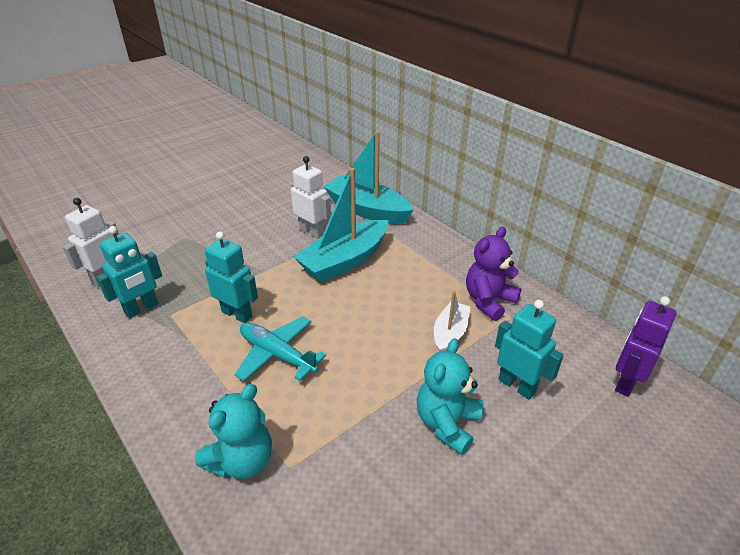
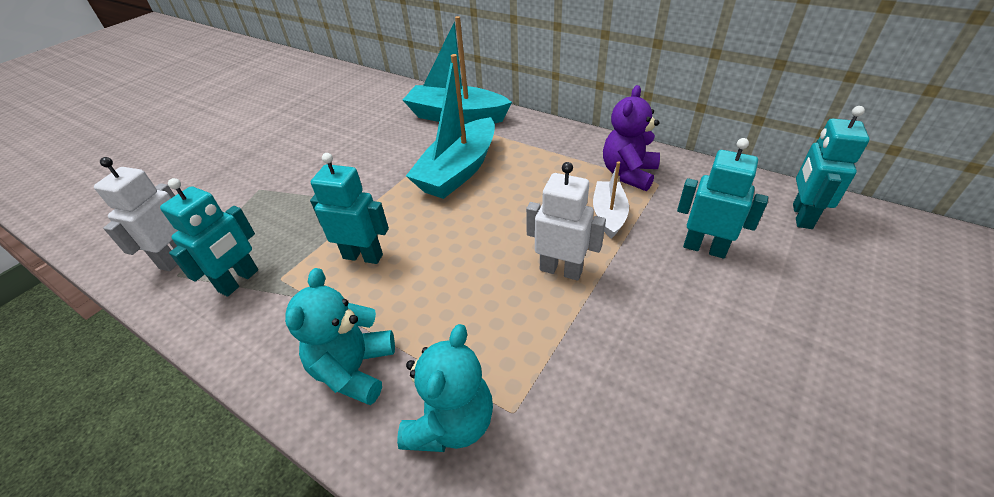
camera: 15 degrees left, 5 degrees up
turquoise plane [235,316,326,381] -> none
white robot [291,156,331,239] -> white robot moved to [526,162,606,281]
turquoise teddy bear [417,338,483,455] -> turquoise teddy bear moved to [285,268,395,405]
purple robot [615,296,676,397] -> turquoise robot [793,106,870,229]

